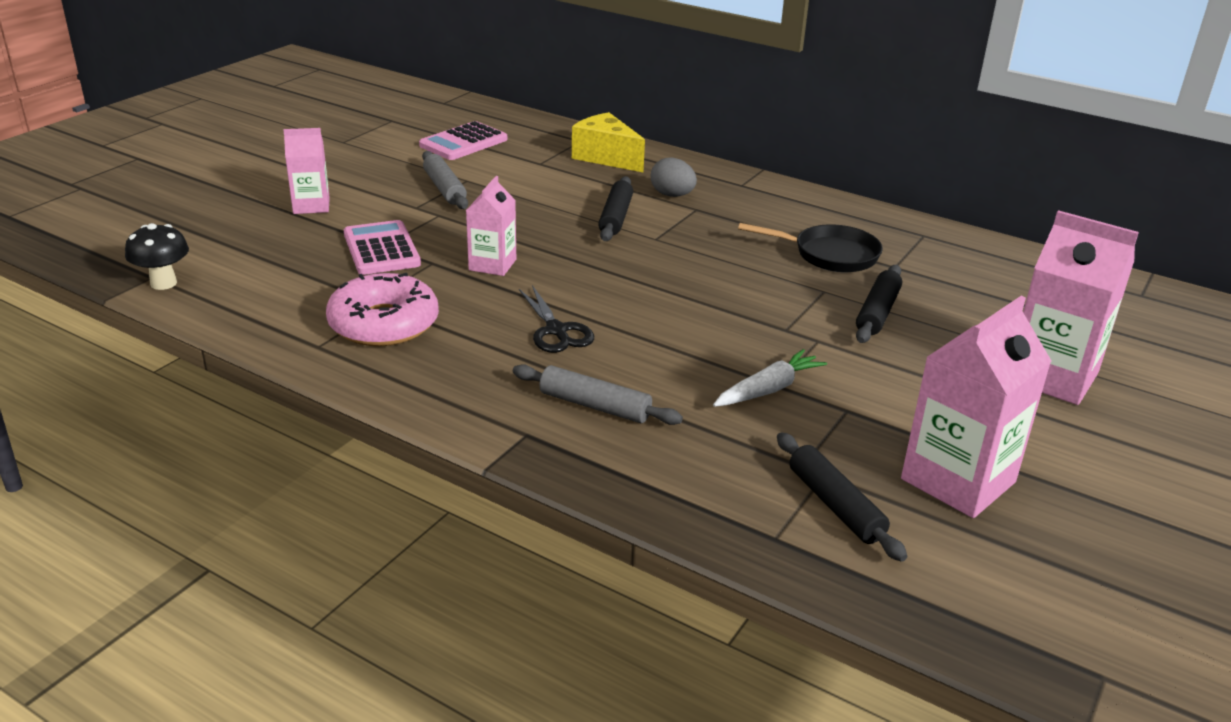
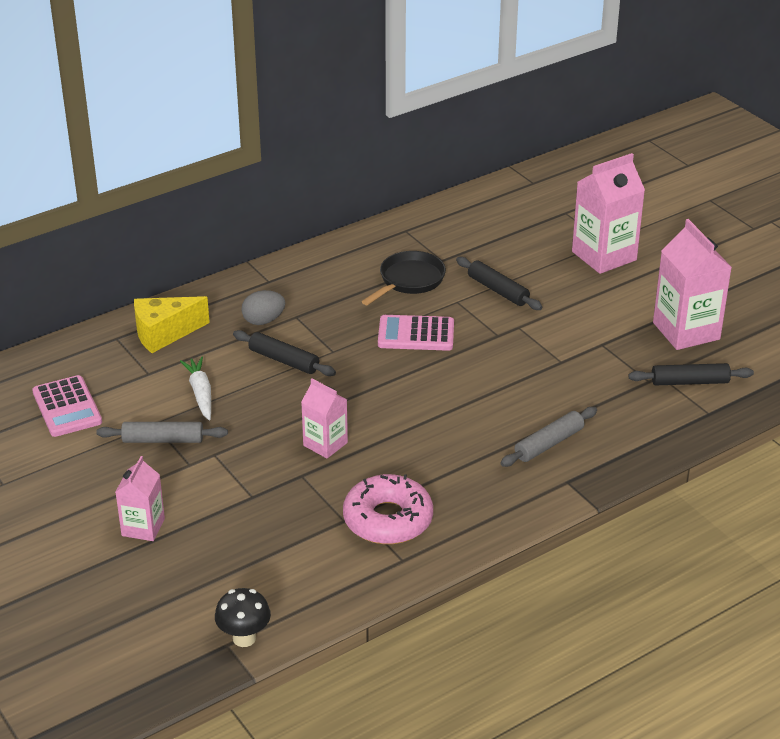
camera: 65 degrees left, 5 degrees up
pink calculator [344,220,421,275] -> pink calculator moved to [378,315,454,351]
black scissors [519,285,594,353] -> none
white carrot [713,349,827,407] -> white carrot moved to [180,356,211,420]

